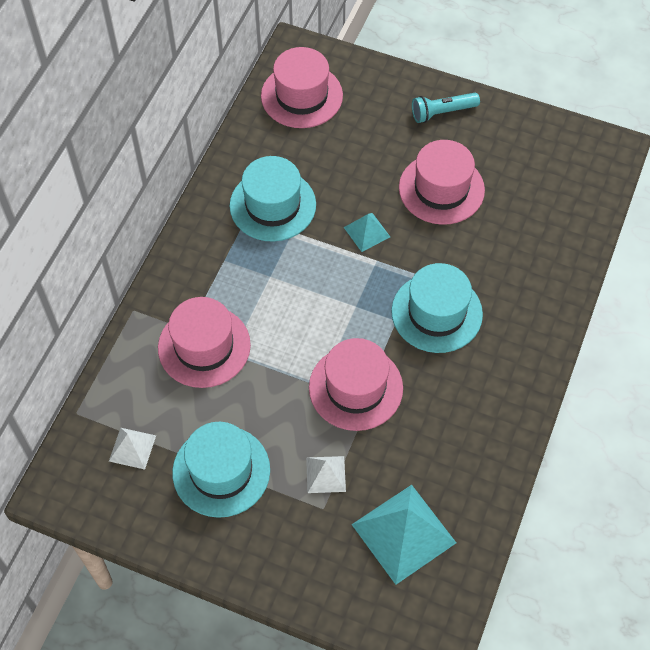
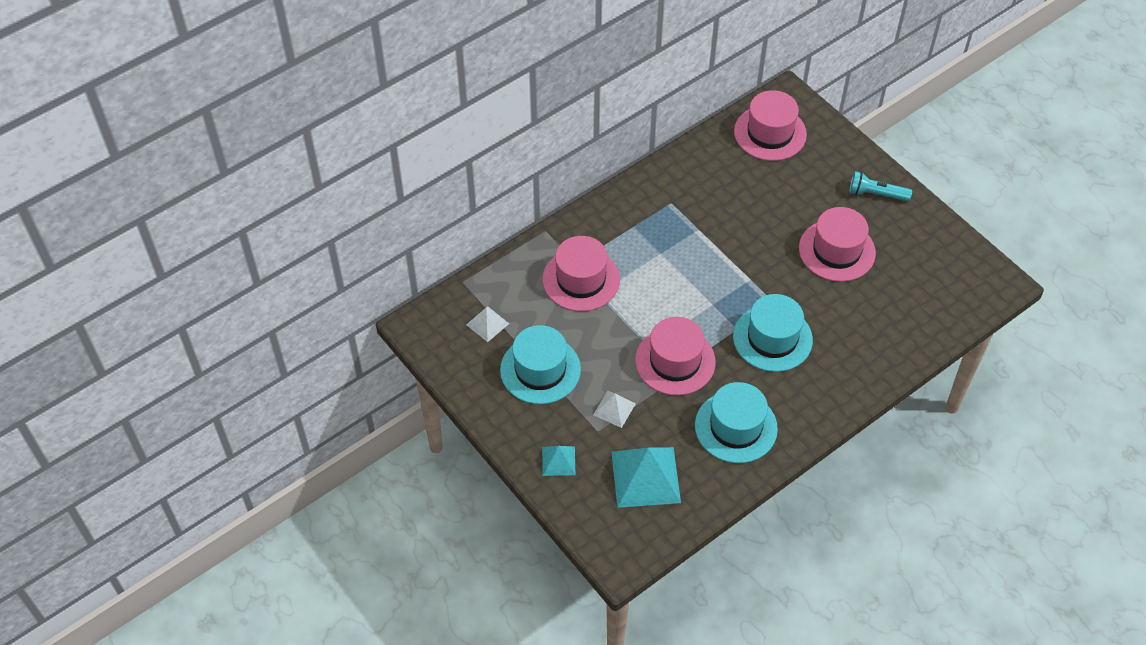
camera: 30 degrees right, 5 degrees down
turquoise hat [230,156,316,242] -> turquoise hat moved to [695,382,778,463]
turquoise pyramid [344,213,390,252] -> turquoise pyramid moved to [542,446,575,476]

